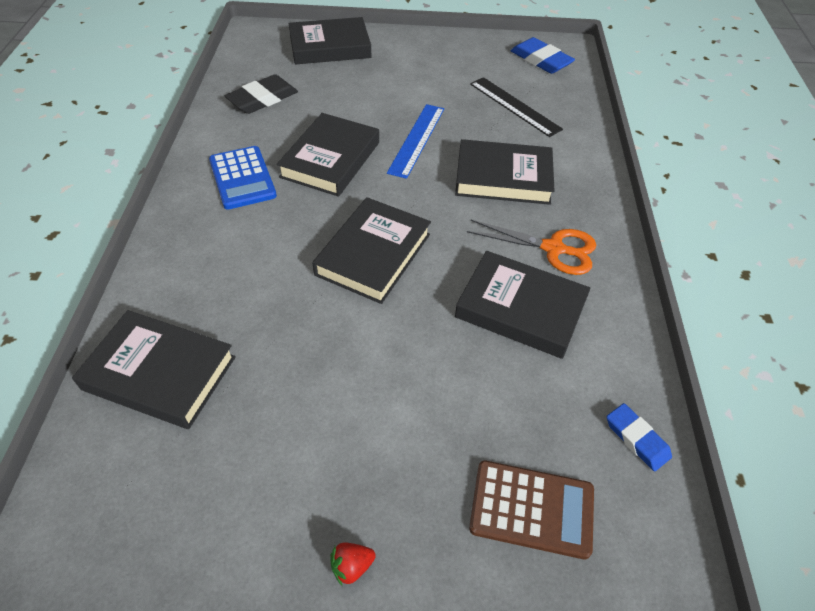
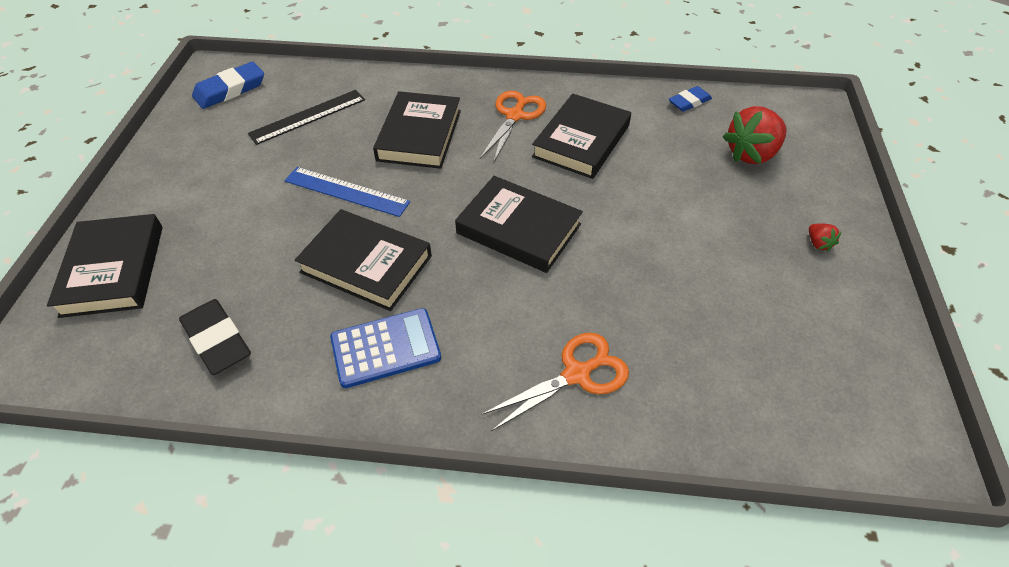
camera: 85 degrees left, 0 degrees up
black book [72,310,236,429] -> none
brown calculator [469,461,594,559] -> red strawberry [723,106,787,164]
none -> orange scissors [481,333,629,431]

